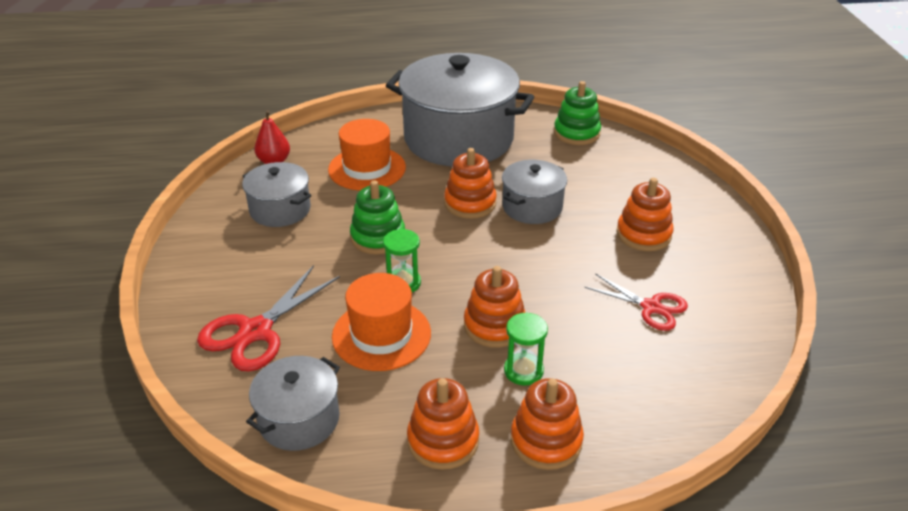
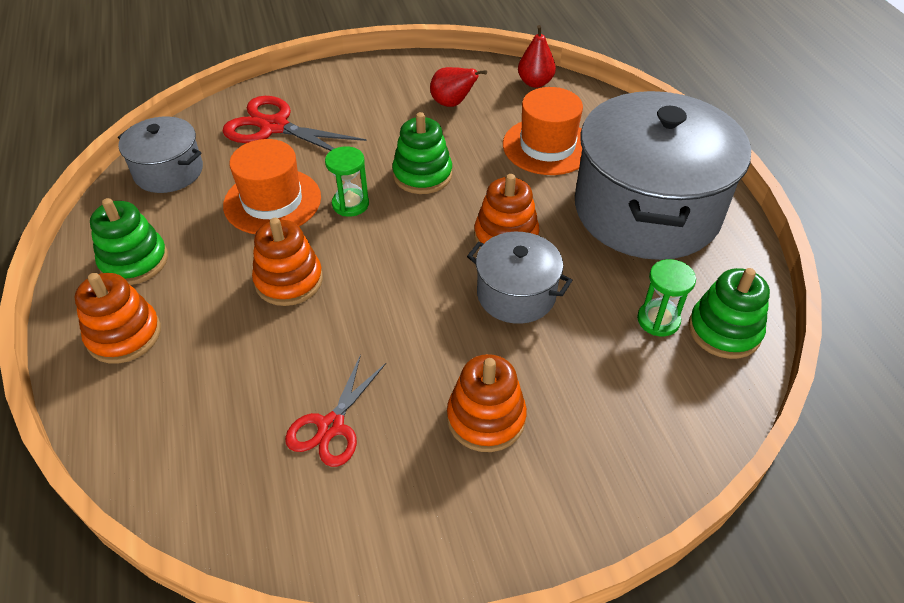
camera: 80 degrees right, 10 degrees up
grey pot [242,162,311,227] -> red pear [430,67,487,107]
orange stacking toy [407,378,479,470] -> green stacking toy [90,198,168,285]
green hourglass [504,312,548,386] -> green hourglass moved to [637,259,696,336]

